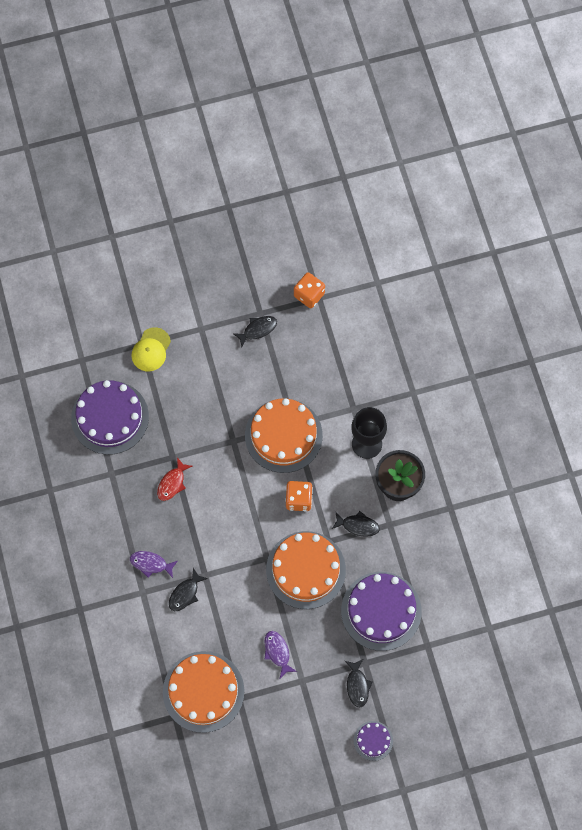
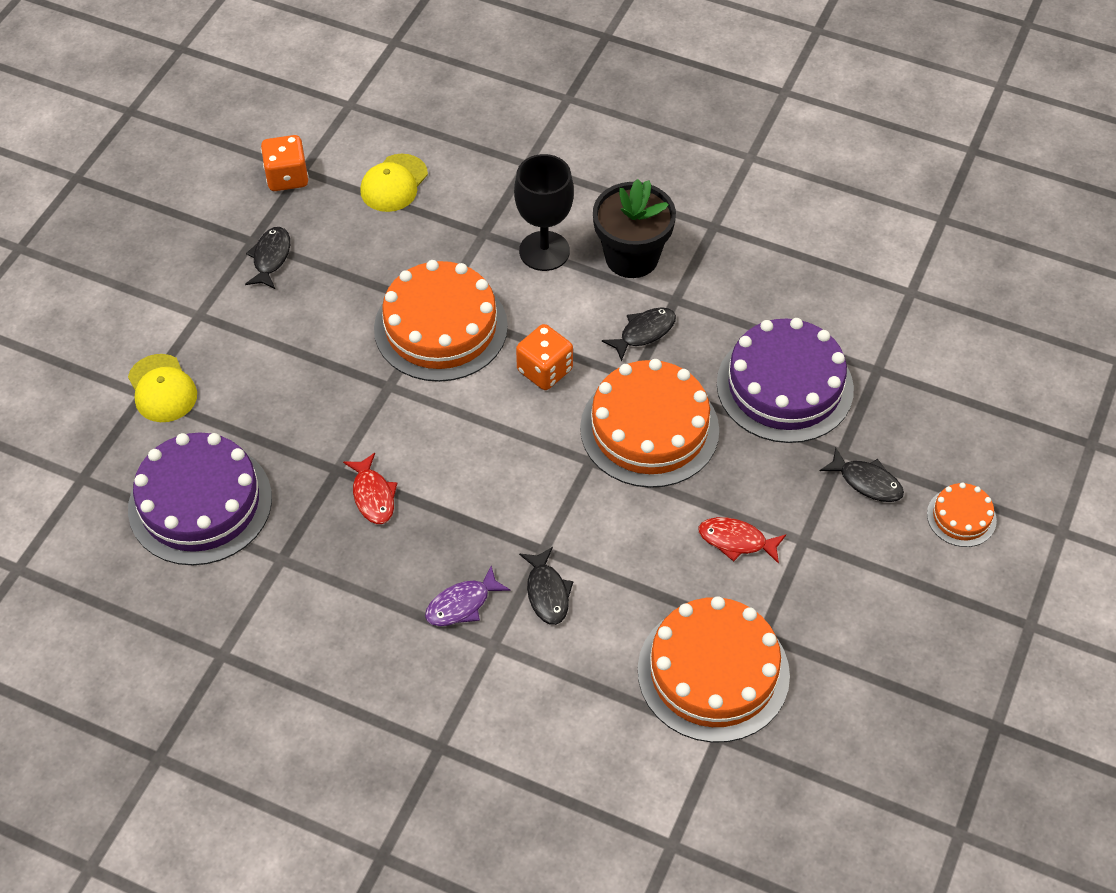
camera: 50 degrees left, 15 degrees down
purple fish [265,631,297,678] -> red fish [699,517,786,564]
purple cake [354,721,393,761] -> orange cake [927,482,997,547]
none -> yellow cap [360,154,428,212]

